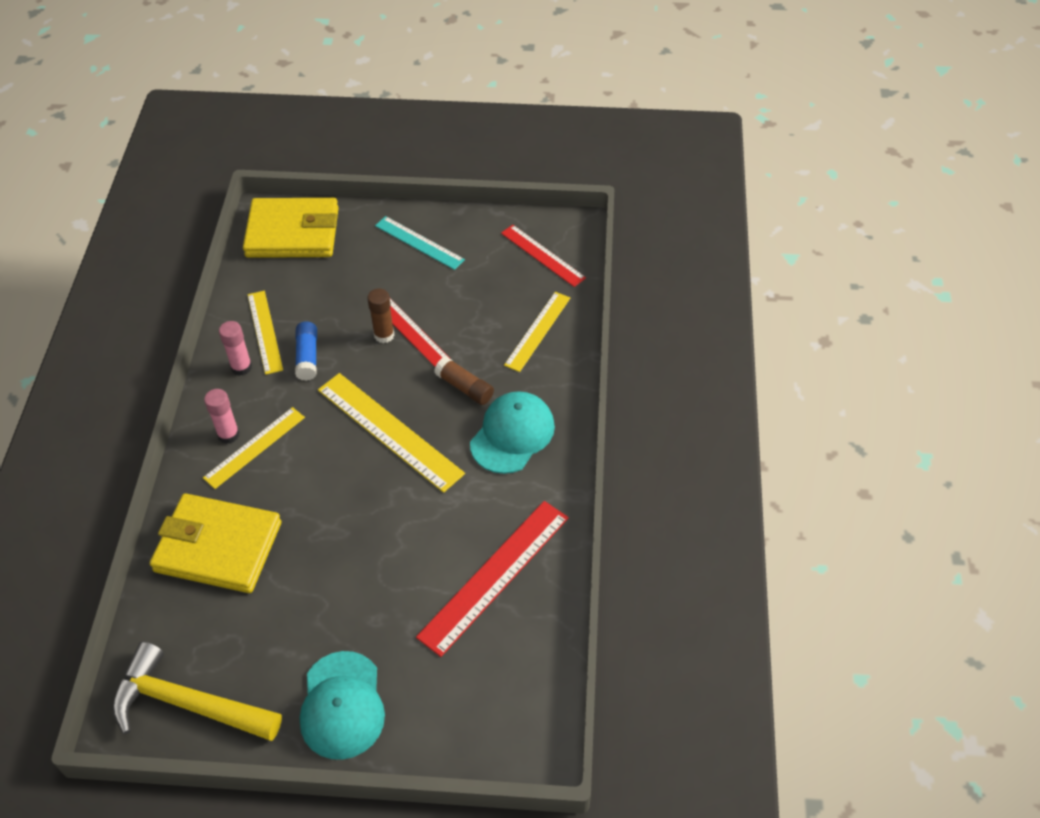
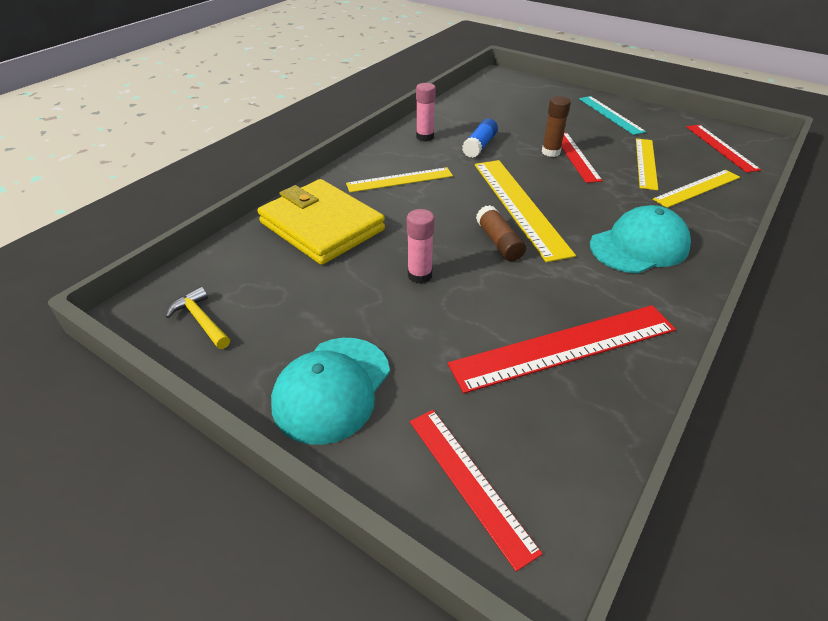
camera: 30 degrees right, 10 degrees down
yellow hammer [112,642,282,741] -> yellow hammer [166,287,230,349], size x0.47
pink glue stick [204,389,240,444] -> pink glue stick moved to [407,209,434,284]
yellow wallet [243,198,339,258] -> none
yellow ruler [247,291,283,375] -> yellow ruler moved to [636,138,658,190]
brown glue stick [434,357,494,405] -> brown glue stick moved to [476,205,526,261]
none -> red ruler [410,410,542,572]

